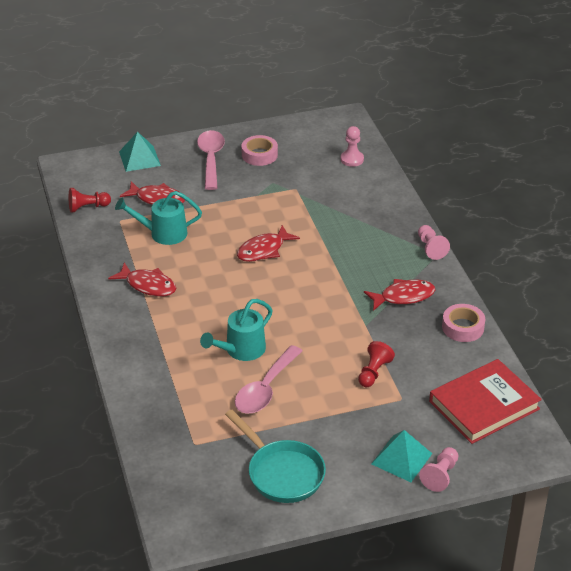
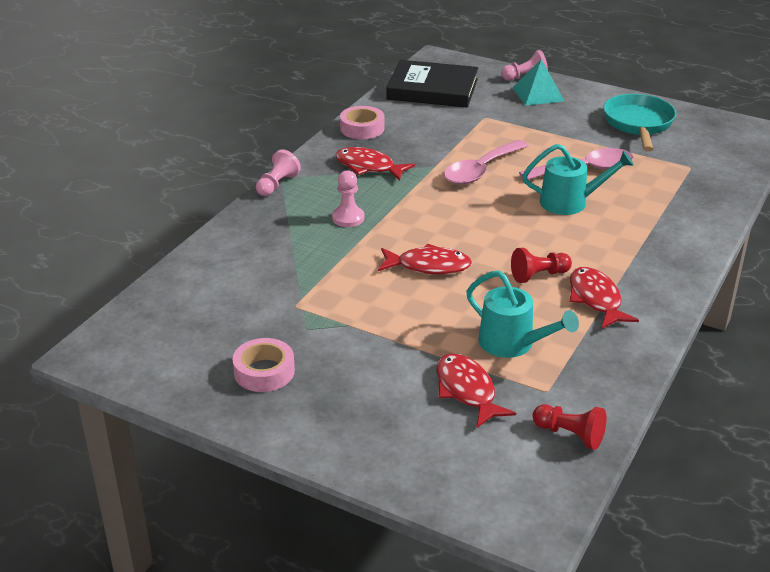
camera: 135 degrees left, 5 degrees down
turquoise pyramid [119,132,161,172] -> none
pink spoon [197,130,225,190] -> pink spoon moved to [444,140,529,185]
pink pawn [340,126,364,167] -> pink pawn moved to [332,170,364,227]
red pawn [358,341,395,387] -> red pawn moved to [511,248,572,283]
red book [429,359,542,444] -> black book [386,60,478,108]

